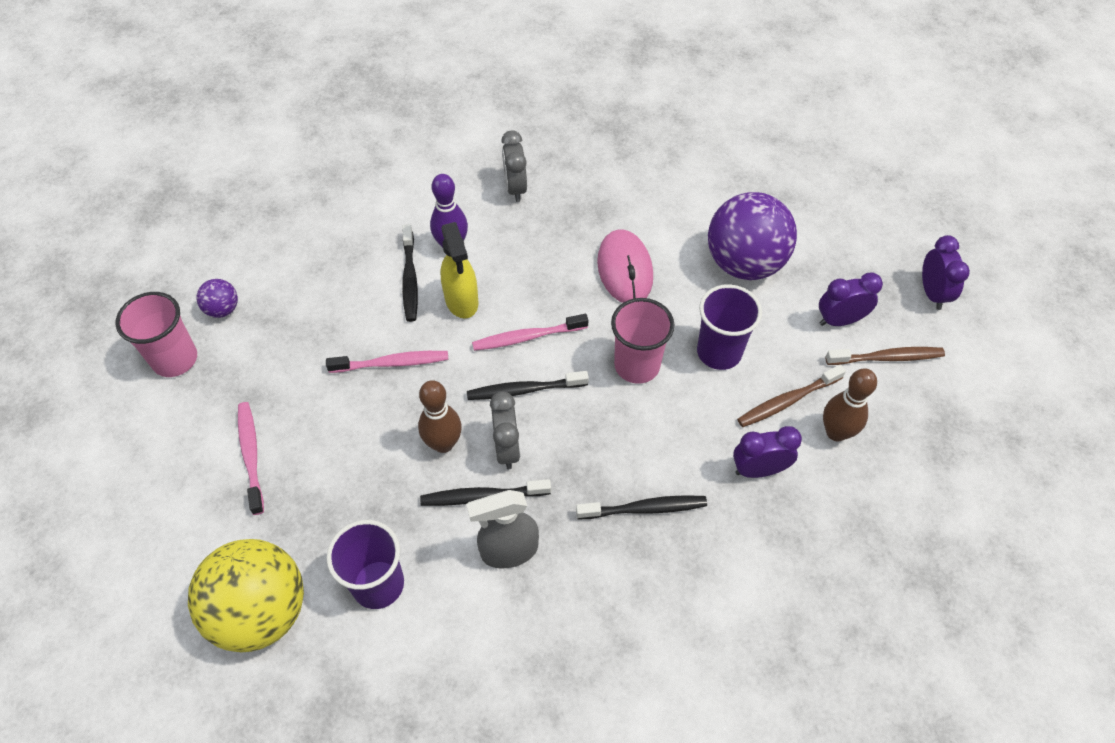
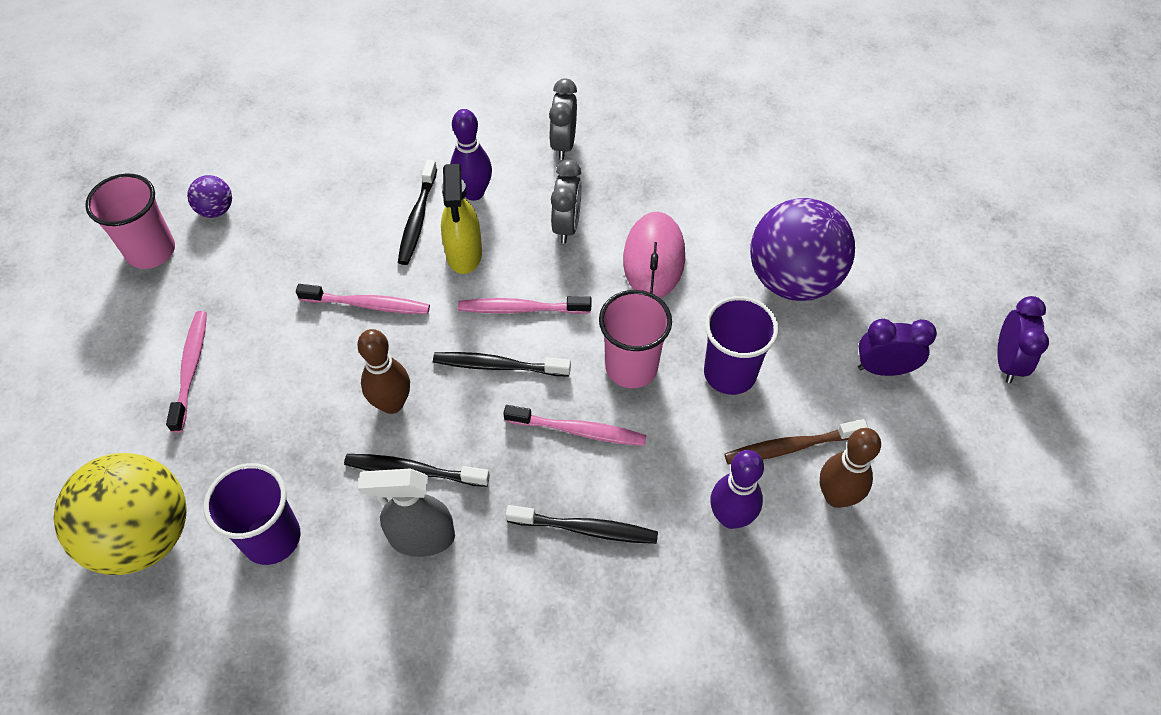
camera: 15 degrees right, 0 degrees up
grey clock [490,391,520,469] -> grey clock moved to [551,160,582,243]
purple clock [733,426,802,478] -> purple bowling pin [710,450,764,529]
brown toothbrush [825,347,945,365] -> none
none -> pink toothbrush [503,405,647,446]

